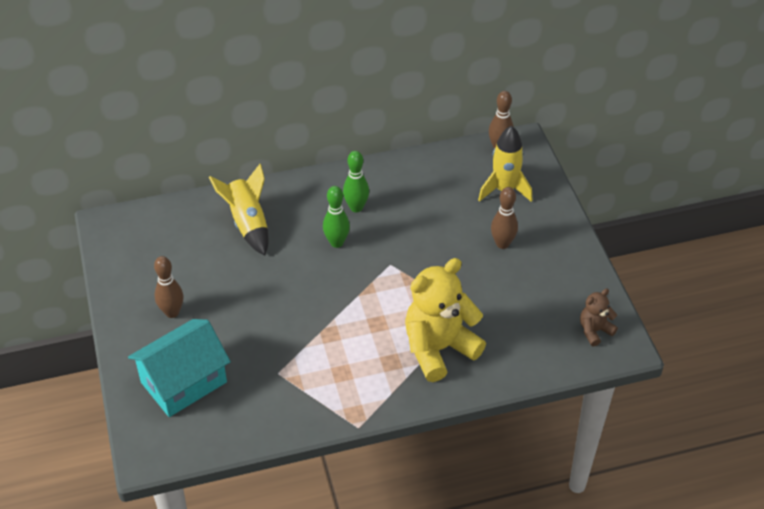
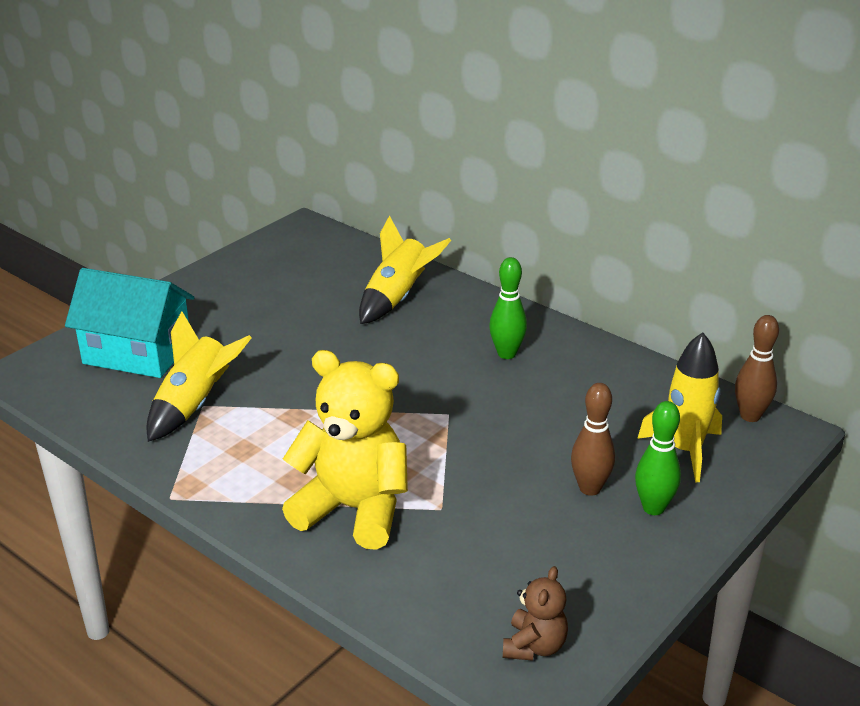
camera: 55 degrees right, 15 degrees down
brown bowling pin [154,256,183,318] -> none
green bowling pin [323,186,350,248] -> green bowling pin moved to [635,401,681,515]
brown teddy bear [580,289,618,347] -> brown teddy bear turned 90 degrees clockwise [503,566,568,661]
none -> yellow rocket [146,311,252,442]

